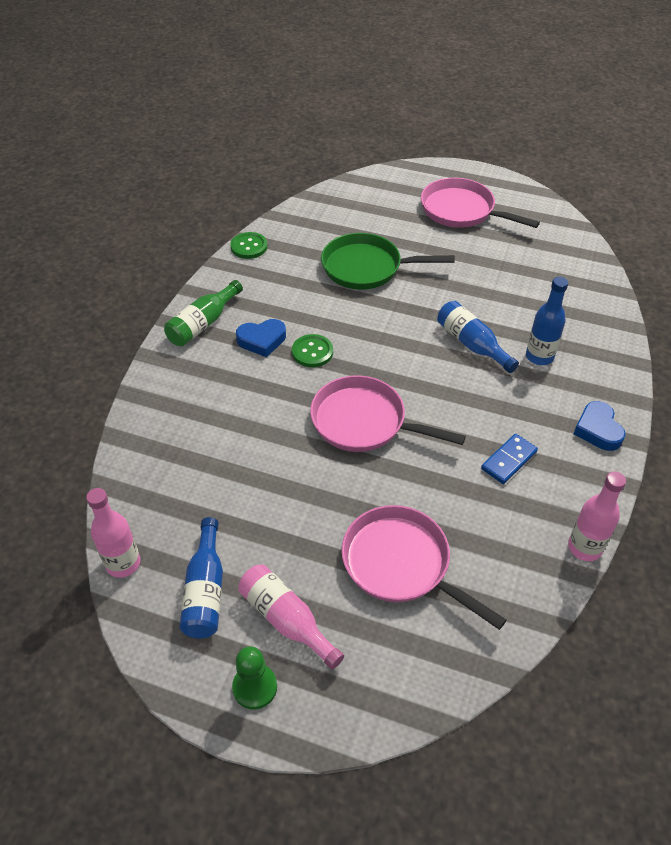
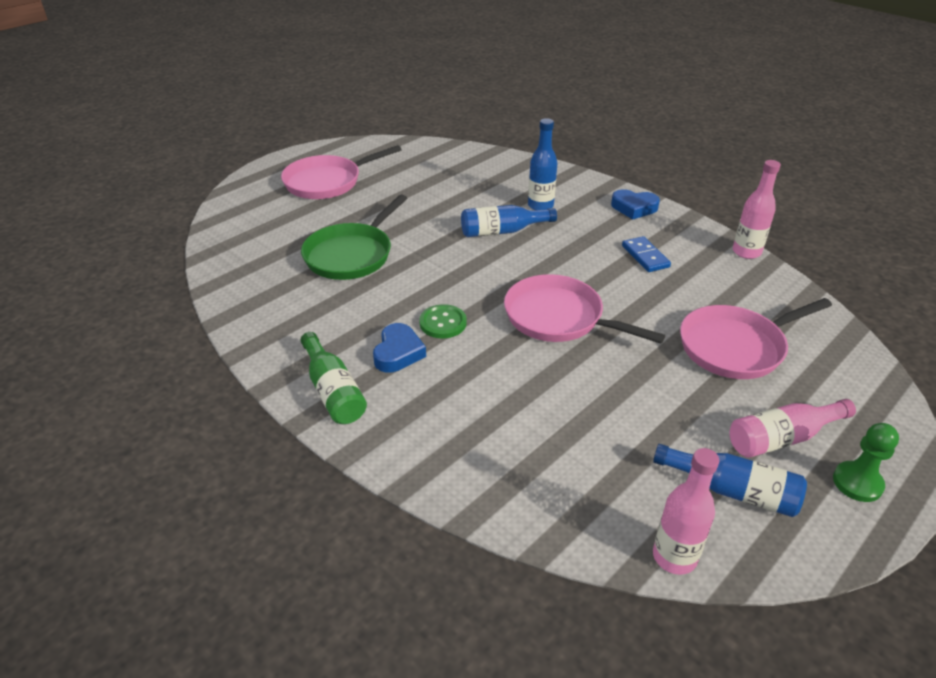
camera: 65 degrees left, 10 degrees down
green button [230,232,268,259] -> none
pink pan [310,375,466,452] -> pink pan turned 75 degrees clockwise [504,274,665,344]

